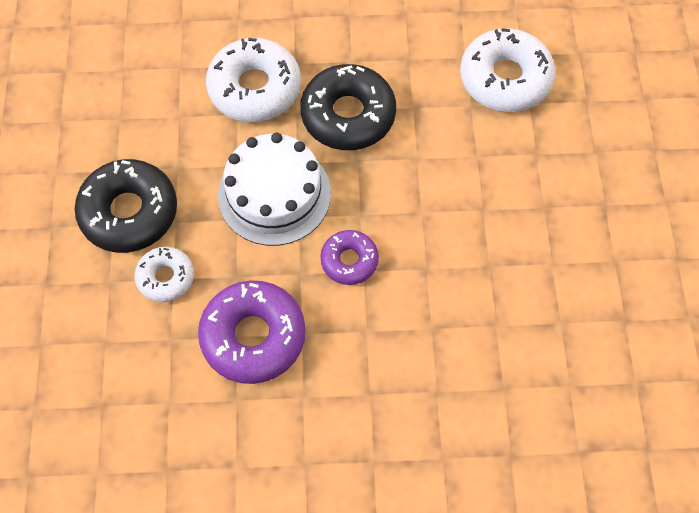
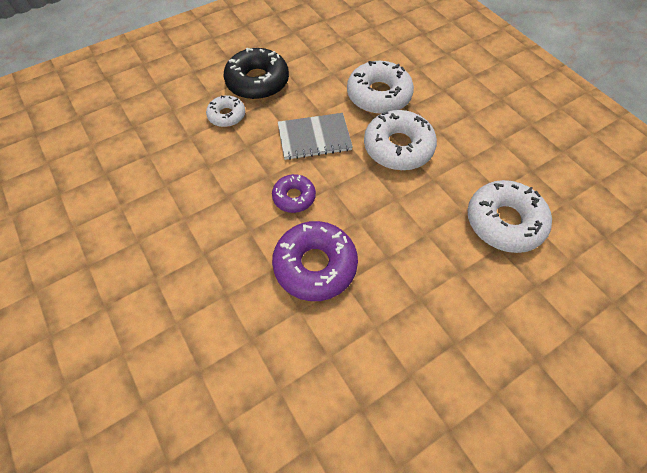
camera: 60 degrees right, 5 degrees down
purple donut [198,280,306,384] -> purple donut moved to [272,221,358,301]
white cake [218,133,331,246] -> grey notebook [278,113,353,160]
black donut [300,64,396,150] -> white donut [364,110,437,171]

